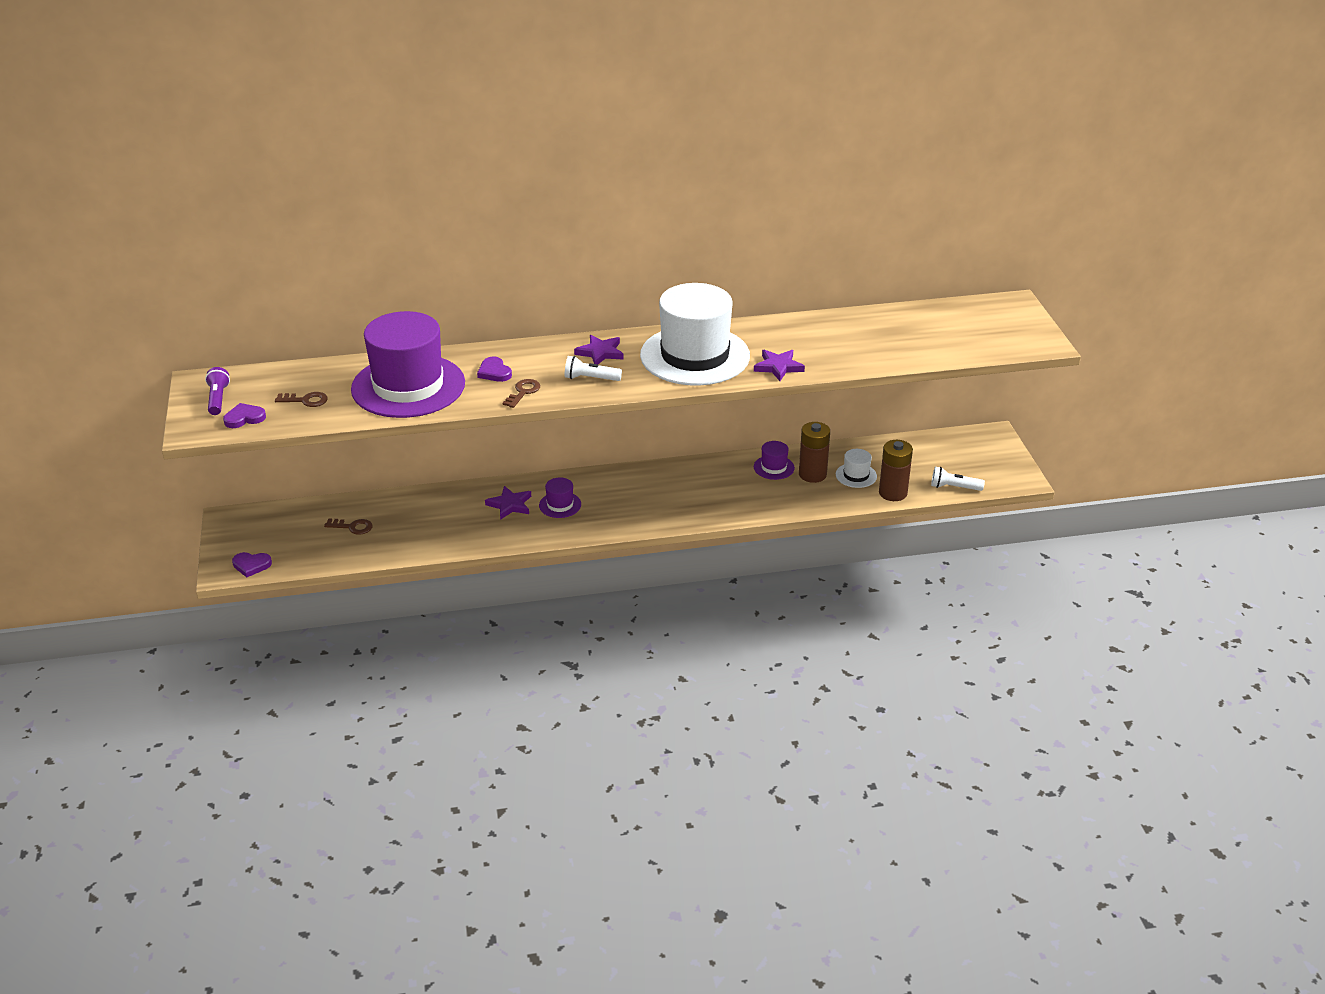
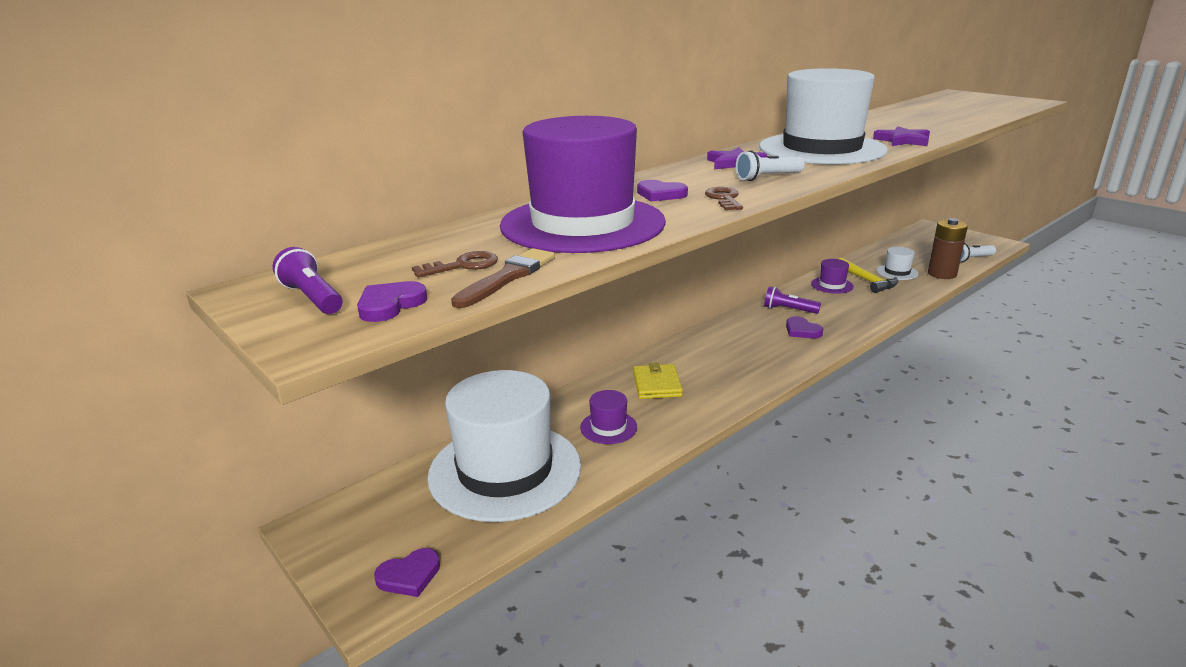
camera: 30 degrees left, 10 degrees down
brown key [324,518,373,535] -> white hat [427,370,581,522]
purple star [485,486,531,520] -> yellow wallet [633,362,683,399]
purple hat [539,478,581,518] -> purple hat moved to [580,390,637,444]
brown battery [799,422,830,483] -> yellow hammer [839,258,898,293]
none -> brown brush [451,248,555,308]
none -> purple flashlight [764,286,821,314]
none -> purple heart [786,316,823,338]

